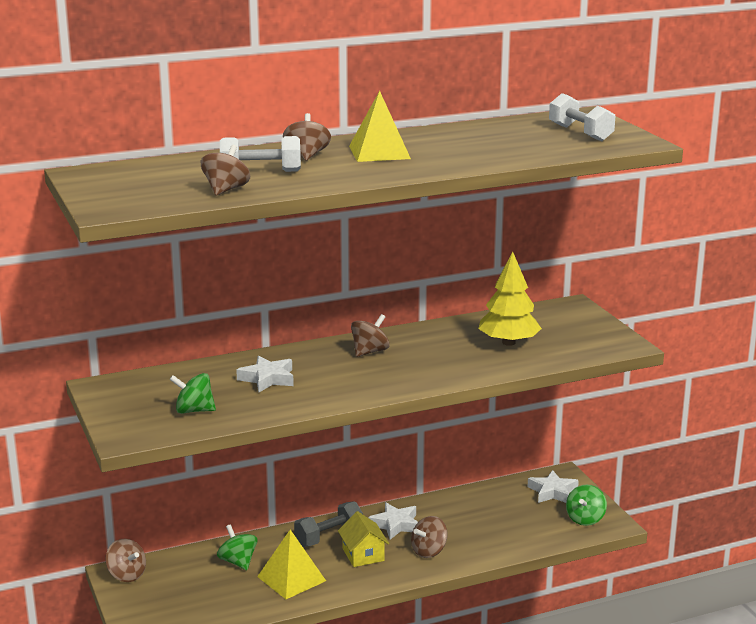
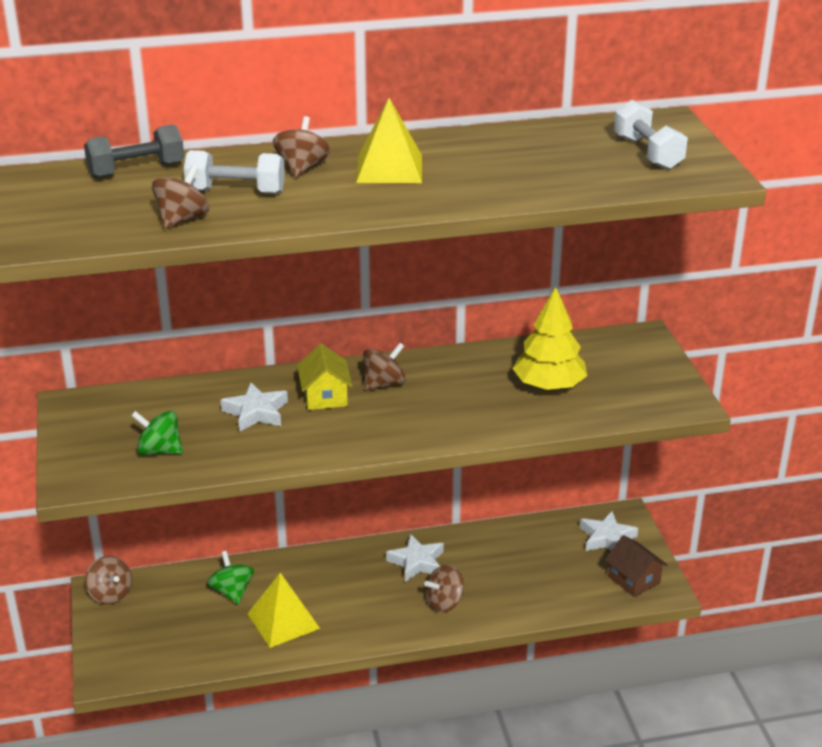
camera: 10 degrees right, 10 degrees up
grey dumbbell [294,501,363,547] -> grey dumbbell moved to [84,124,184,178]
yellow house [338,511,389,567] -> yellow house moved to [297,344,352,410]
green spinning top [566,485,607,526] -> brown house [605,535,668,597]

